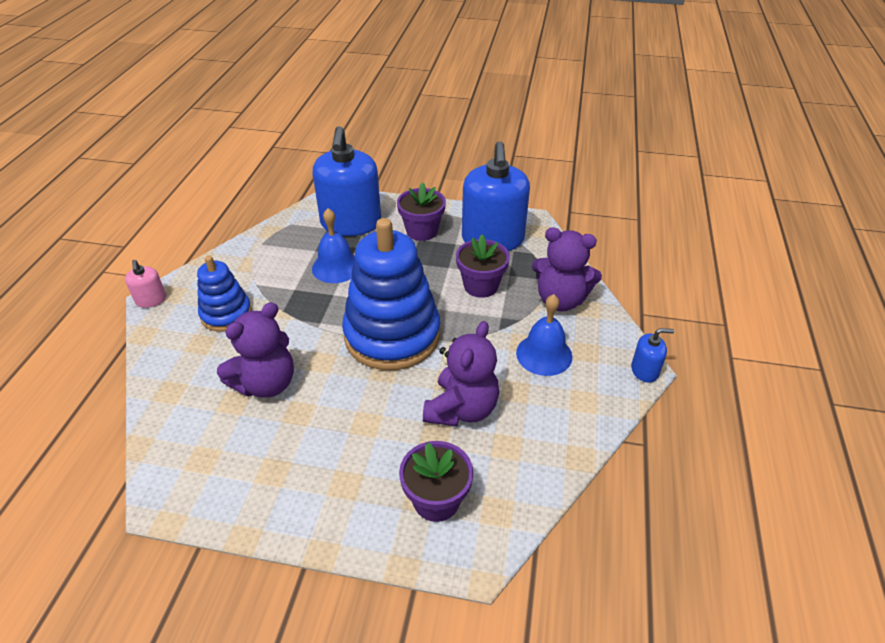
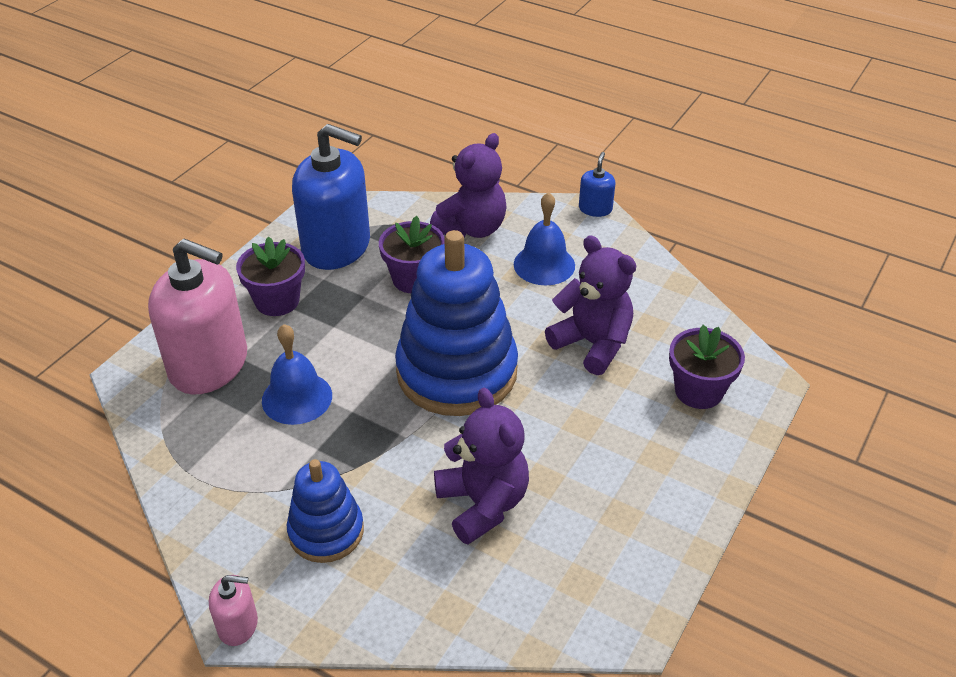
camera: 70 degrees left, 0 degrees up
blue soap dispenser [313,126,381,236] -> pink soap dispenser [148,239,247,395]

